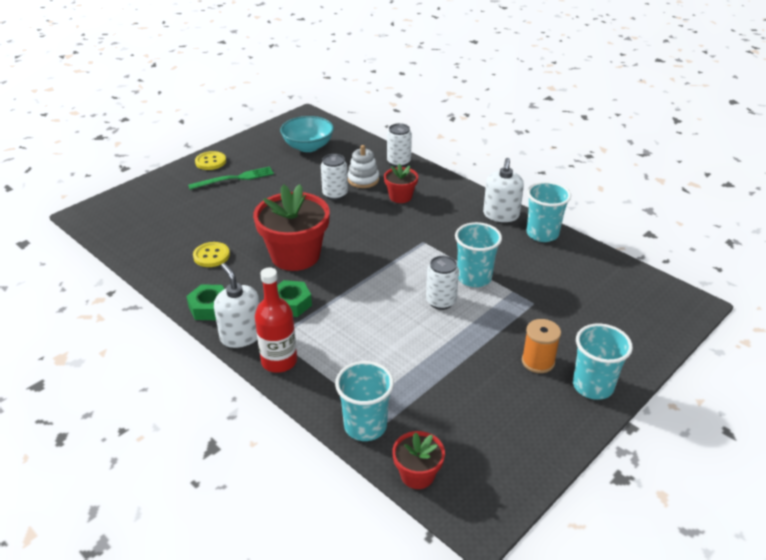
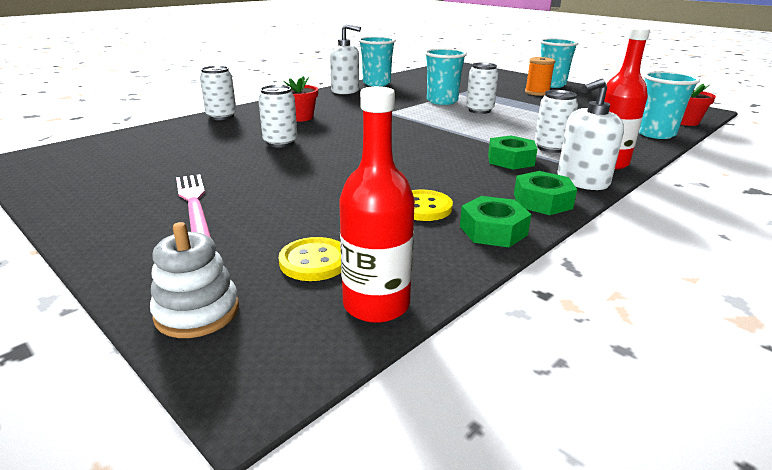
camera: 90 degrees left, 10 degrees down
green fork [188,167,274,190] -> pink fork [176,174,211,238]
yellow button [195,151,226,170] -> yellow button moved to [279,237,341,281]
red flower pot [253,184,330,271] -> none
turquoise bowl [280,116,334,152] -> none
white stacking toy [347,145,379,188] -> white stacking toy moved to [150,222,239,338]
none -> red bottle [339,86,415,323]
none -> green nut [460,196,532,247]
none -> white can [534,90,578,153]

